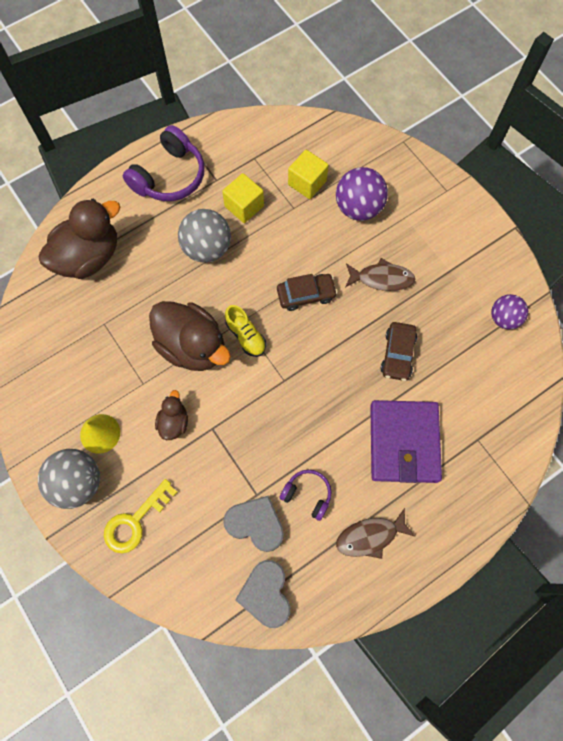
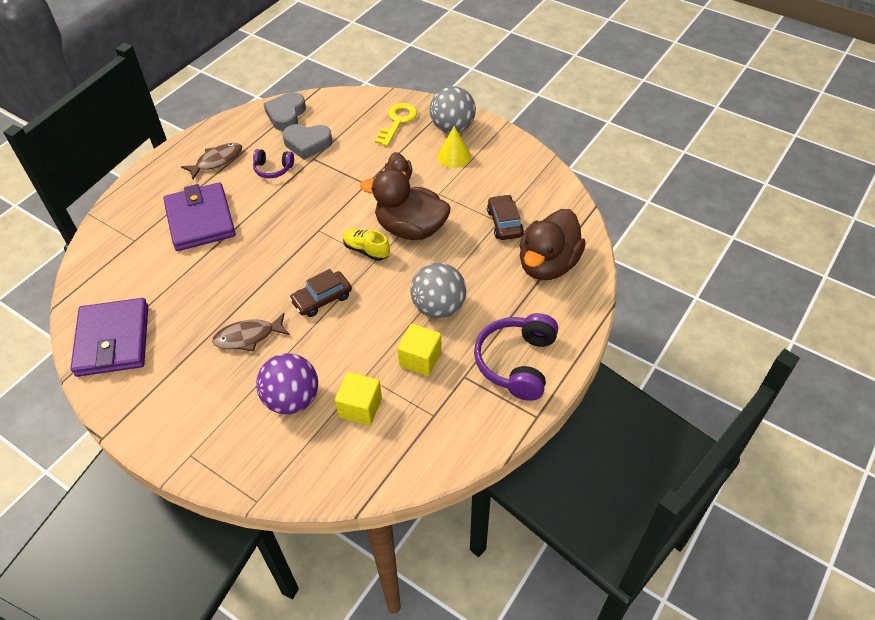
camera: 160 degrees right, 20 degrees down
grey heart [235,560,290,628] -> grey heart turned 135 degrees counterclockwise [263,92,306,131]
brown car [380,322,417,381] -> brown car moved to [487,194,524,240]
purple ball [491,294,528,329] -> purple wallet [71,298,148,377]

